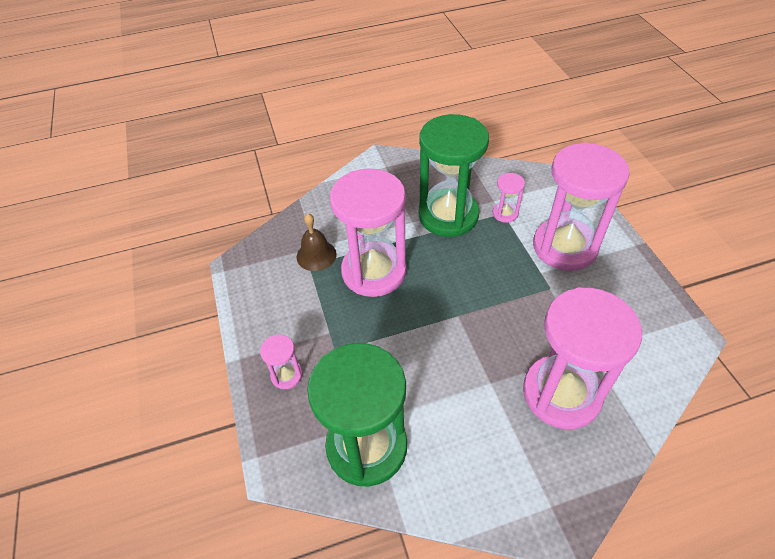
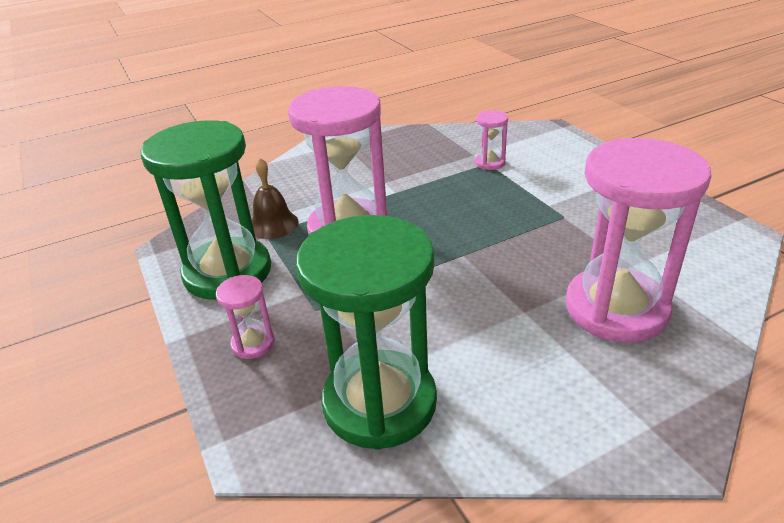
camera: 10 degrees left, 15 degrees down
green hourglass [418,114,489,237] -> green hourglass moved to [141,120,271,300]
pink hourglass [533,142,629,271] -> none

